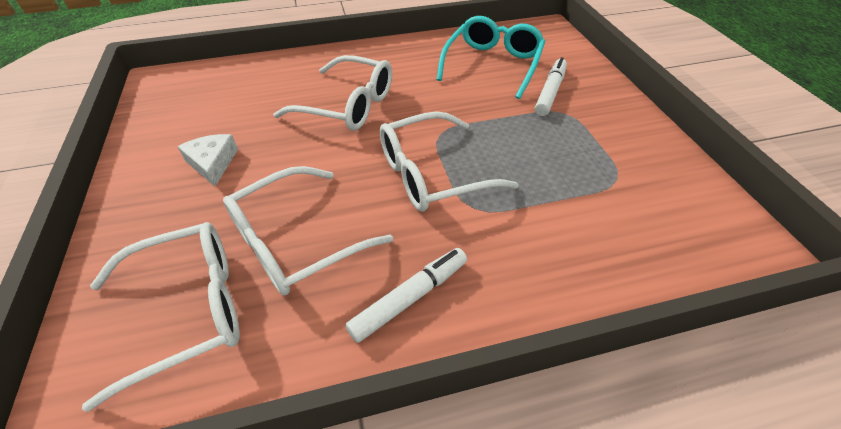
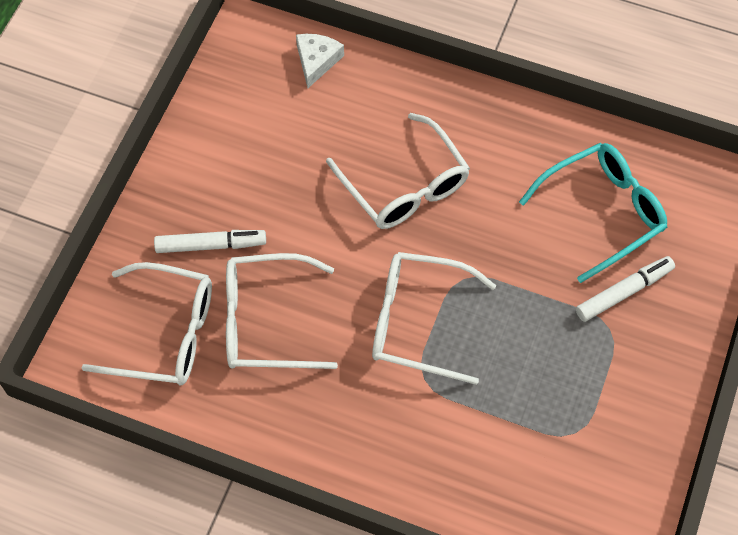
camera: 35 degrees right, 15 degrees up
white cheese [177,134,238,186] -> white cheese moved to [296,34,344,88]
white marker [345,248,467,343] -> white marker moved to [154,230,266,253]

